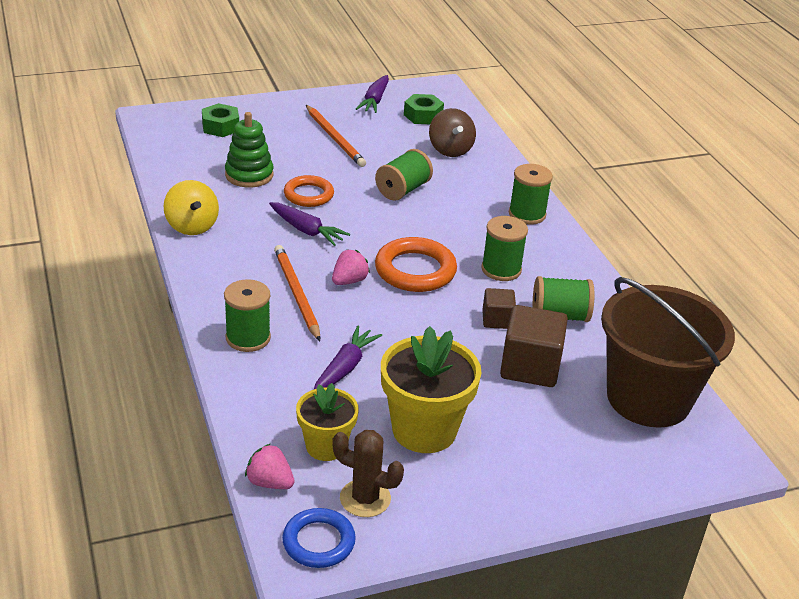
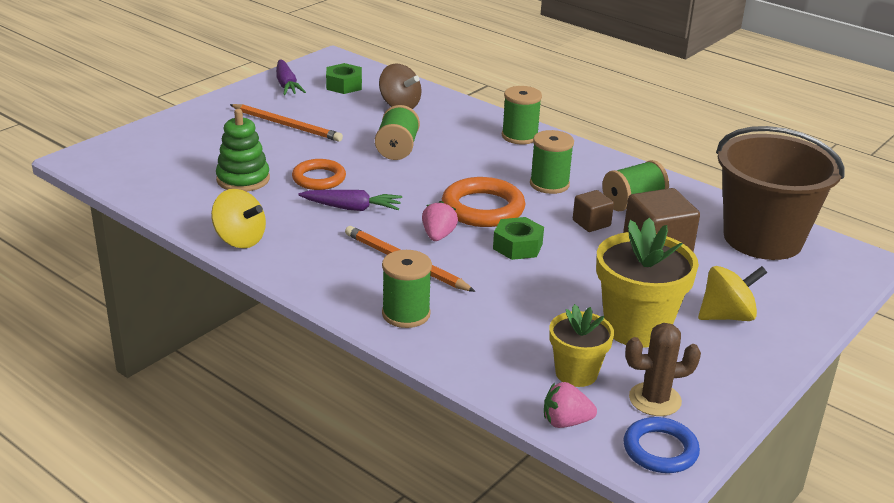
camera: 30 degrees left, 5 degrees down
green nut [202,103,239,137] -> green nut moved to [493,217,544,260]
purple carrot [314,325,382,389] -> none
none -> yellow spinning top [698,266,767,321]

